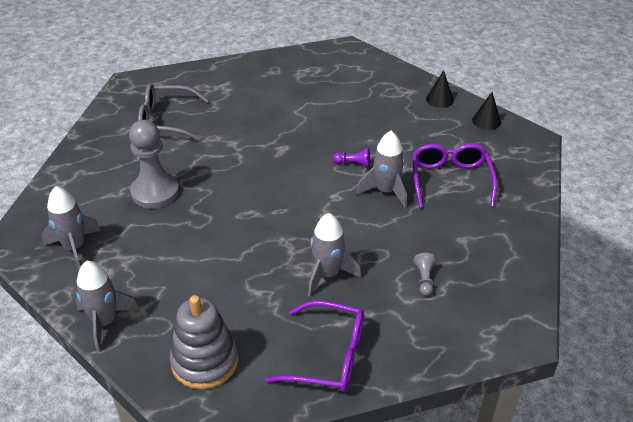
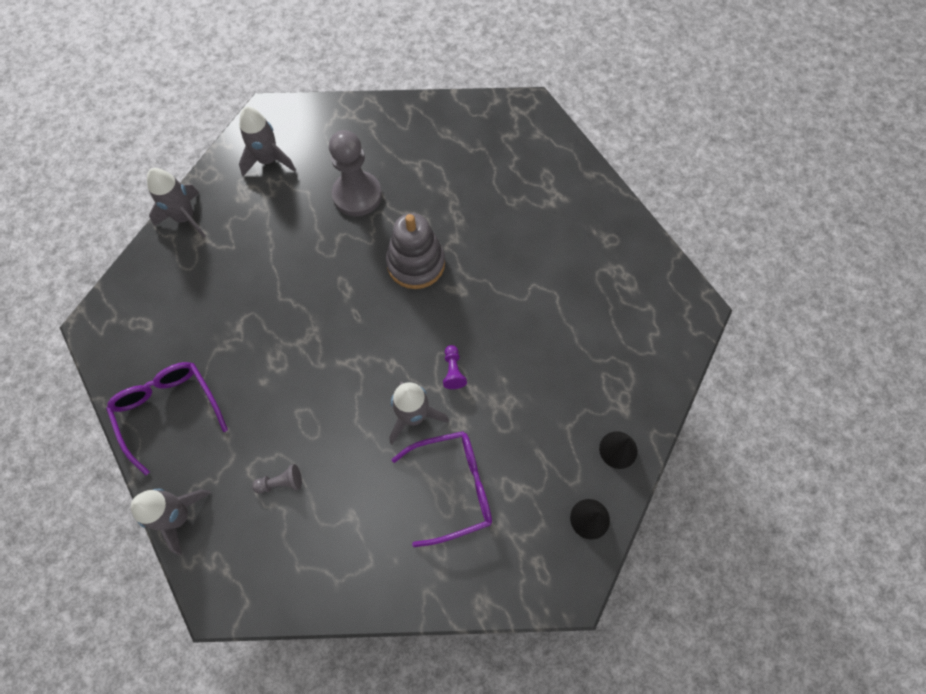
camera: 75 degrees right, 25 degrees up
grey glasses [138,84,209,141] -> none
grey stacking toy [169,295,238,389] -> grey stacking toy moved to [386,213,445,289]
purple glasses [265,300,364,392] -> purple glasses turned 150 degrees clockwise [106,362,228,475]
grey rocket [308,213,361,296] -> grey rocket moved to [131,488,211,555]

